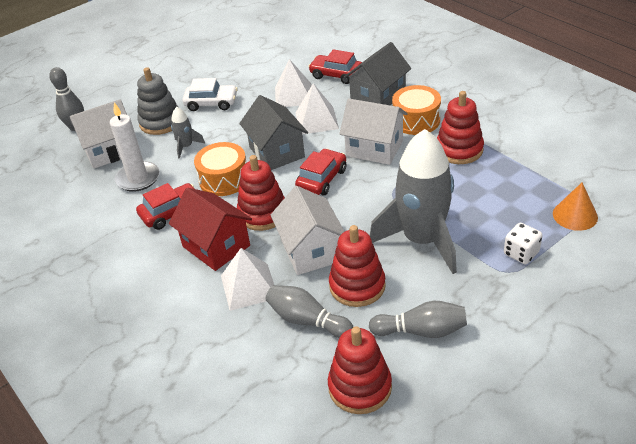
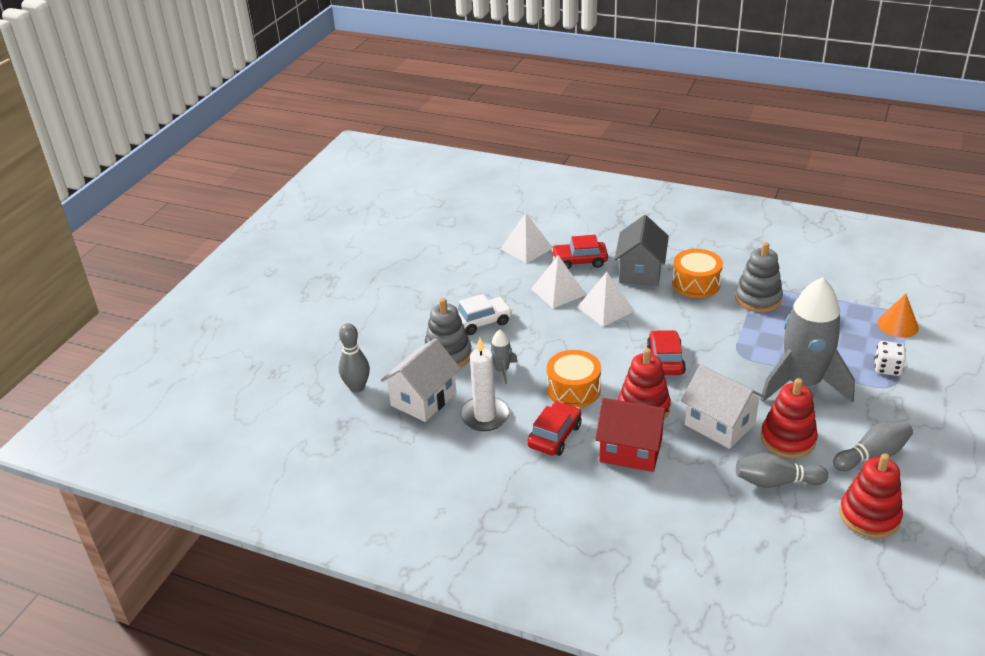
camera: 30 degrees left, 5 degrees down
white pyramid [221,248,274,311] -> white pyramid moved to [501,213,553,264]
grey house [239,95,308,170] -> none
white house [339,99,407,165] -> none
red stacking toy [437,91,484,164] -> grey stacking toy [735,242,783,312]

